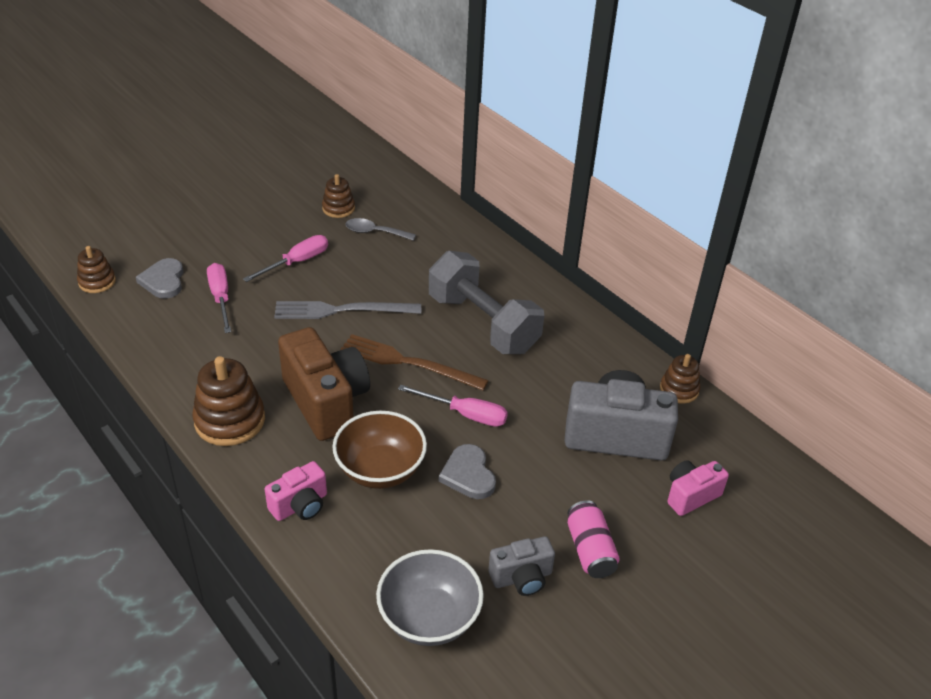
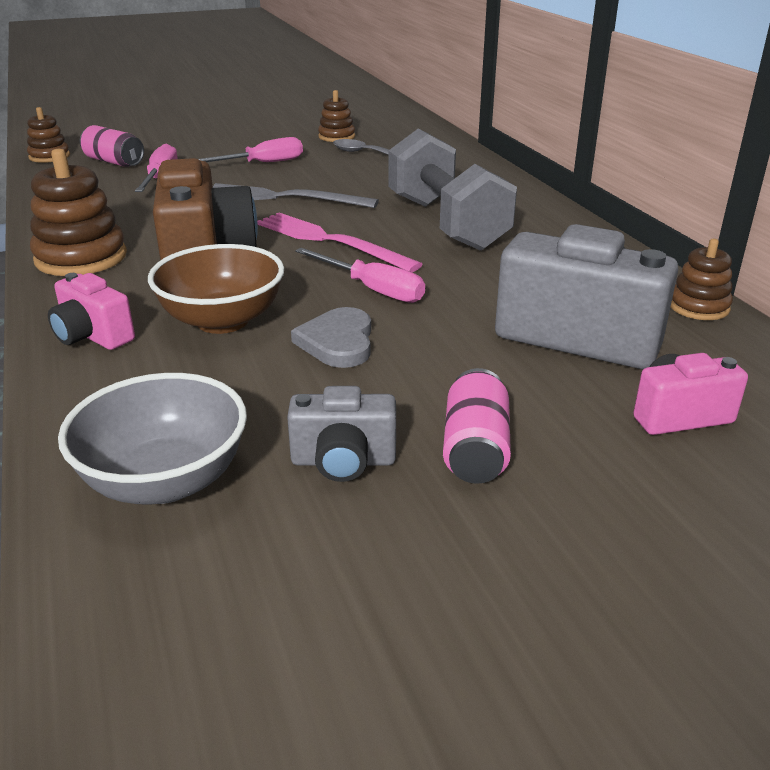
camera: 20 degrees right, 10 degrees down
grey heart [136,258,184,299] -> pink can [80,125,144,167]
pink camera [265,461,327,521] -> pink camera turned 60 degrees clockwise [48,273,135,350]
brown fork [340,334,489,390] -> pink fork [257,213,422,272]

